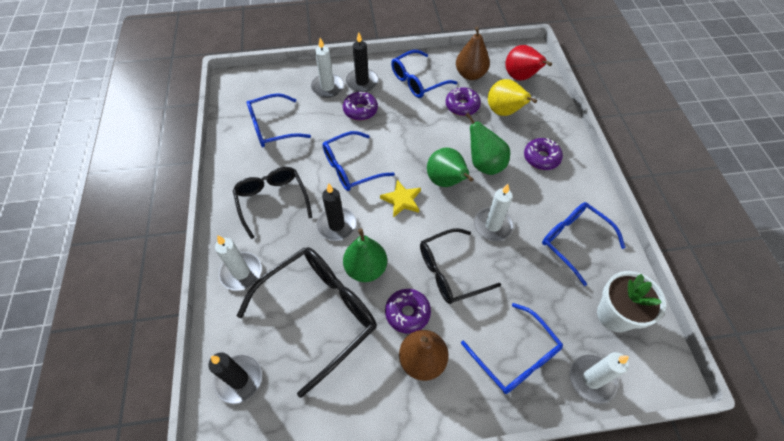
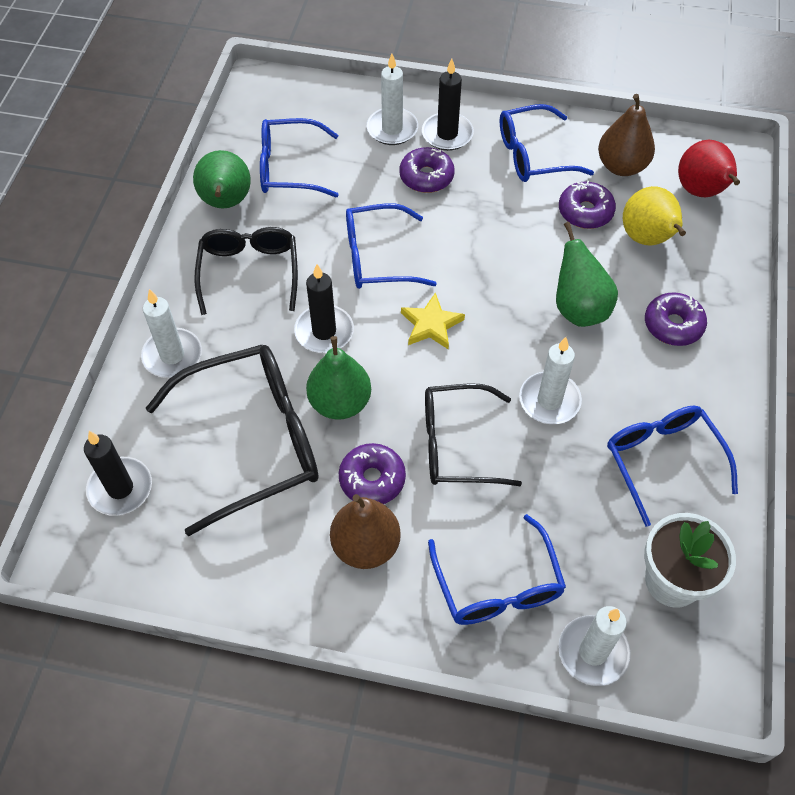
camera: 20 degrees right, 0 degrees up
green pear [427,147,473,187] -> green pear moved to [193,150,251,208]

